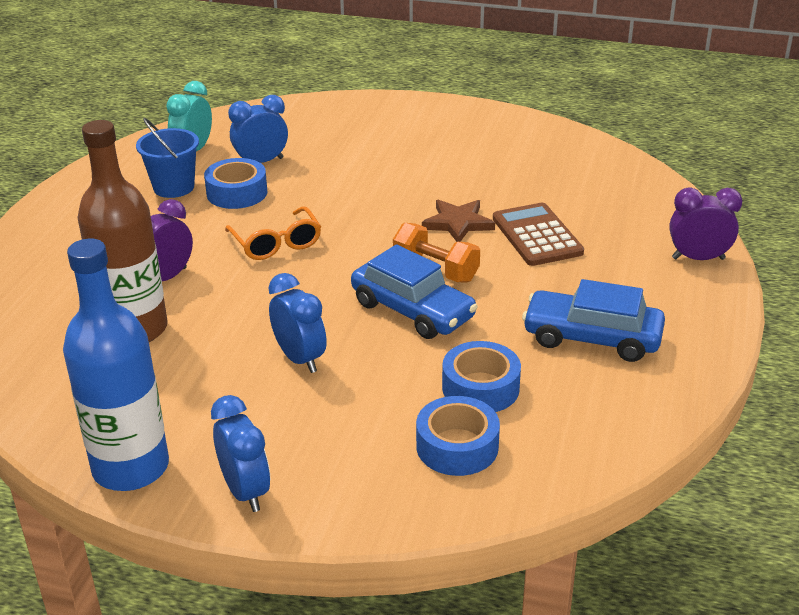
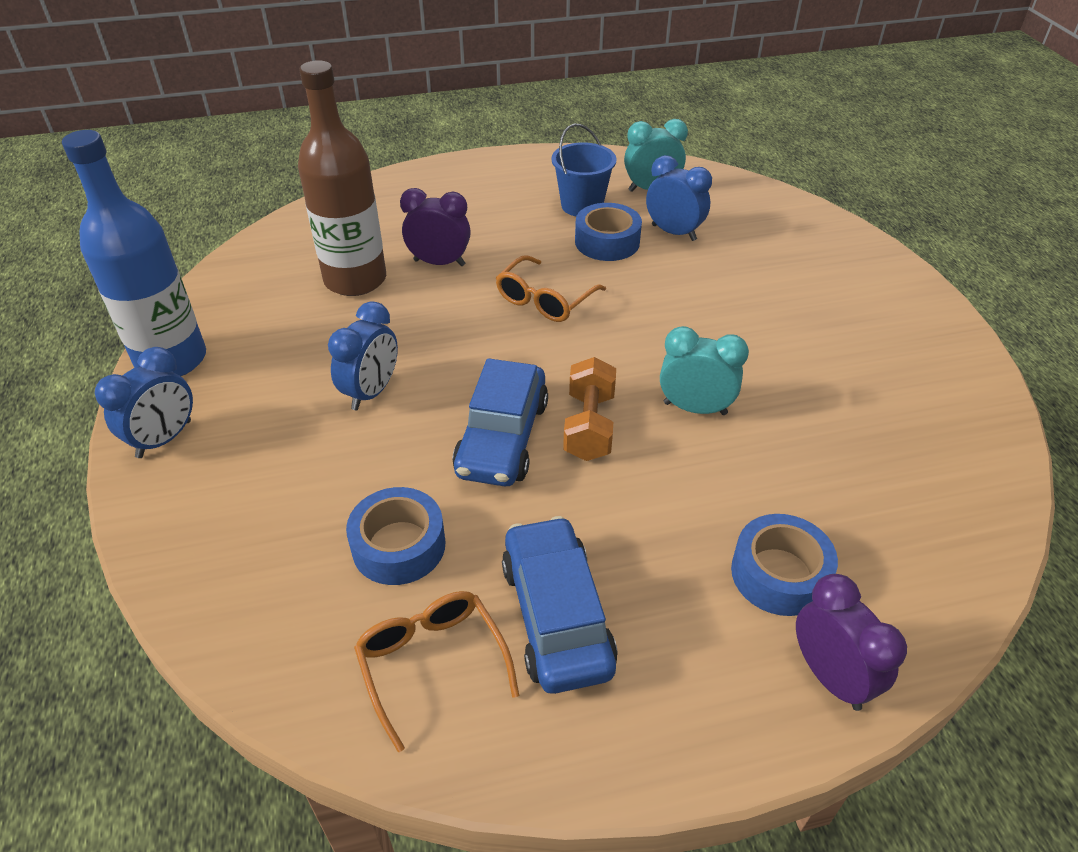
camera: 60 degrees right, 10 degrees up
blue tape [416,396,500,476] -> blue tape moved to [731,514,838,616]
brown star [422,200,495,242] -> turquoise clock [660,326,749,415]
brown calculator [493,203,584,266] -> none
none -> orange glasses [354,591,519,752]

